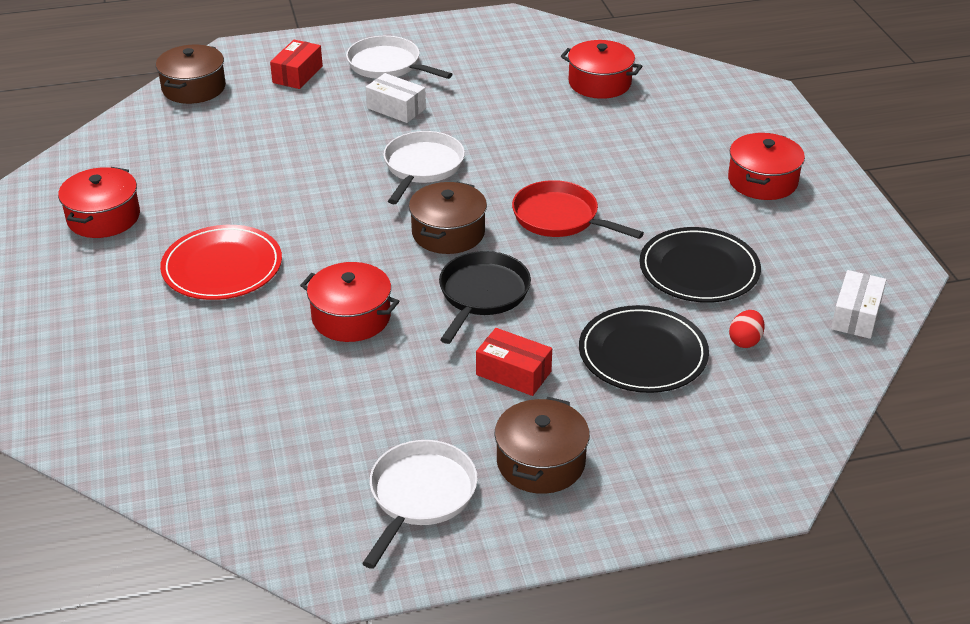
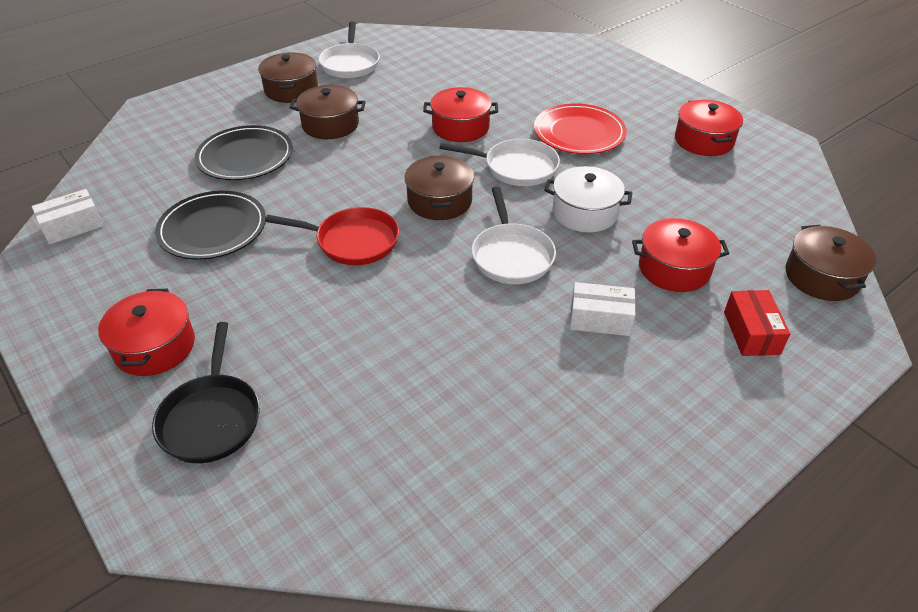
camera: 155 degrees right, 5 degrees up
white pan [346,36,452,79] -> white pan moved to [439,139,560,186]
black pan [439,251,531,344] -> black pan moved to [152,322,260,463]
red box [476,328,552,396] -> brown pot [290,85,366,139]
red pot [561,40,642,99] -> red pot moved to [632,218,730,292]
red egg [729,310,765,348] -> none
white box [831,270,886,339] -> white box turned 60 degrees clockwise [32,189,103,244]
none -> white pot [544,166,632,232]

